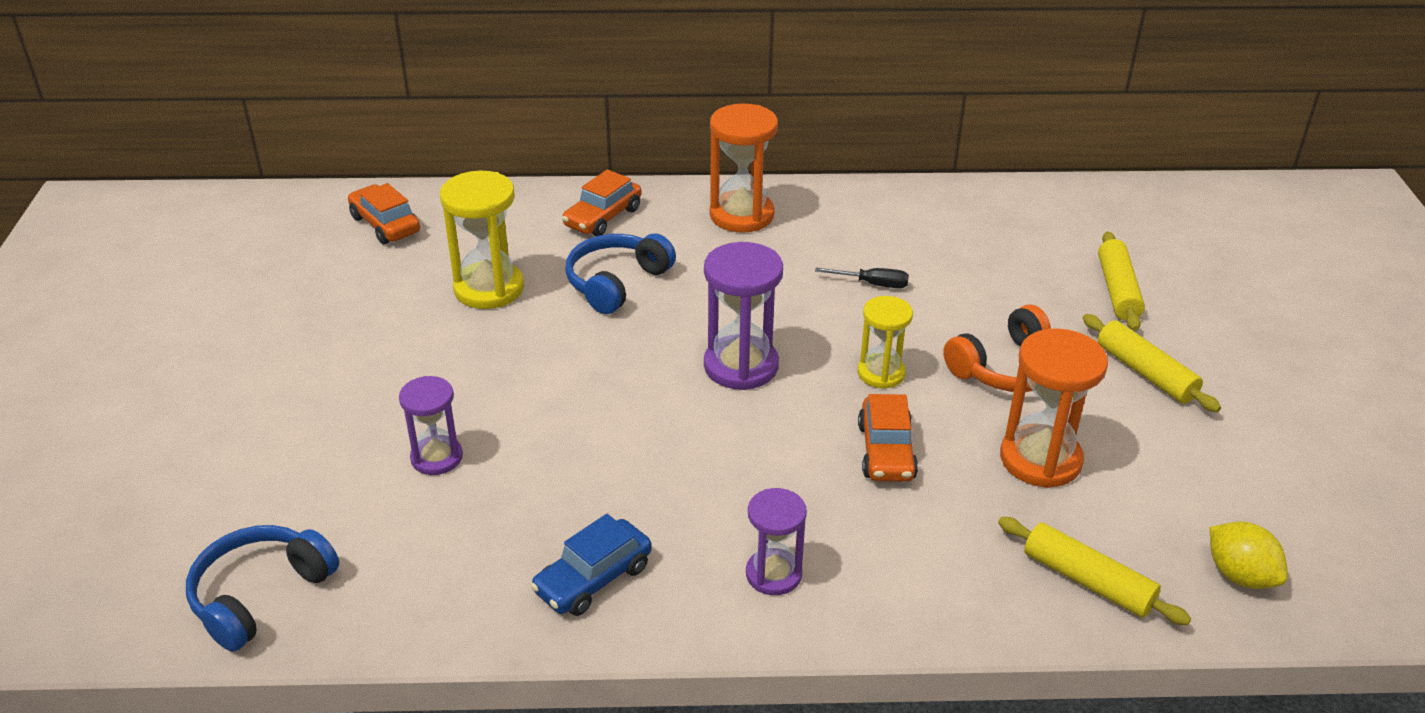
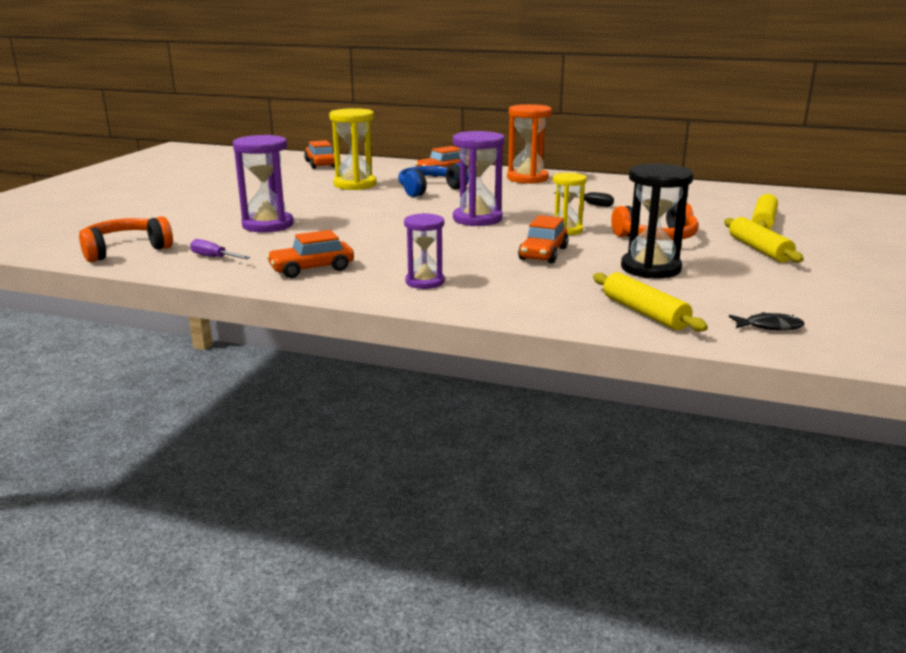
camera: 20 degrees right, 15 degrees down
blue headphones [186,525,339,652] -> orange headphones [79,216,173,262]
purple hourglass [399,376,463,475] -> purple hourglass [233,135,294,232], size x1.58
blue car [530,514,652,616] -> orange car [266,230,354,278]
orange hourglass [1000,328,1108,488] -> black hourglass [621,164,693,278]
yellow lemon [1210,522,1288,589] -> black fish [729,312,804,331]
none -> purple screwdriver [190,239,250,259]

